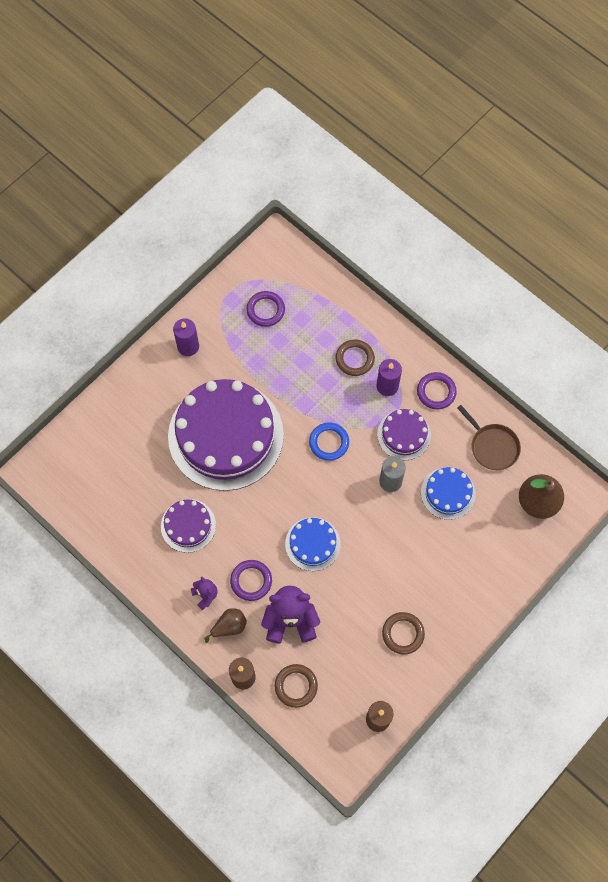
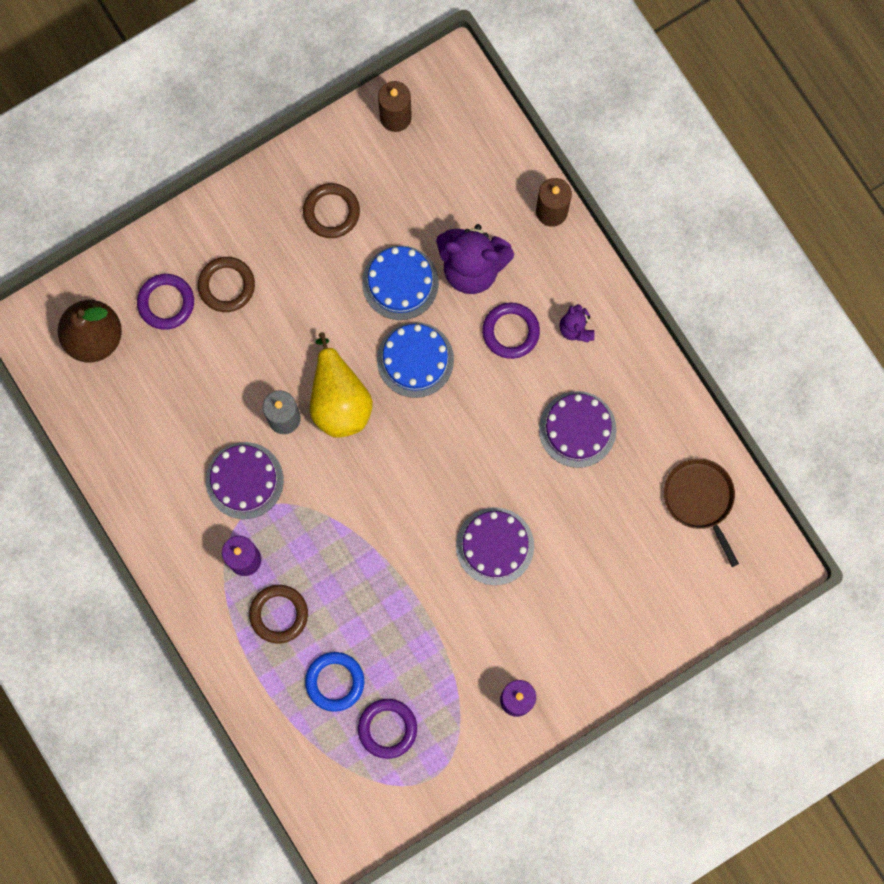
camera: 165 degrees left, 10 degrees up
purple cake [168,379,284,491] -> purple cake [456,507,534,585], size x0.46
brown pear [204,608,247,643] -> none
brown ring [274,664,318,708] -> brown ring moved to [198,257,255,312]
blue ring [309,422,349,461] -> blue ring moved to [305,652,364,712]
purple ring [417,372,457,410] -> purple ring moved to [137,274,194,330]
blue cake [421,467,475,520] -> blue cake moved to [362,245,439,320]
brown pan [457,405,521,470] -> brown pan moved to [664,458,739,567]
none -> yellow pear [310,332,373,437]

